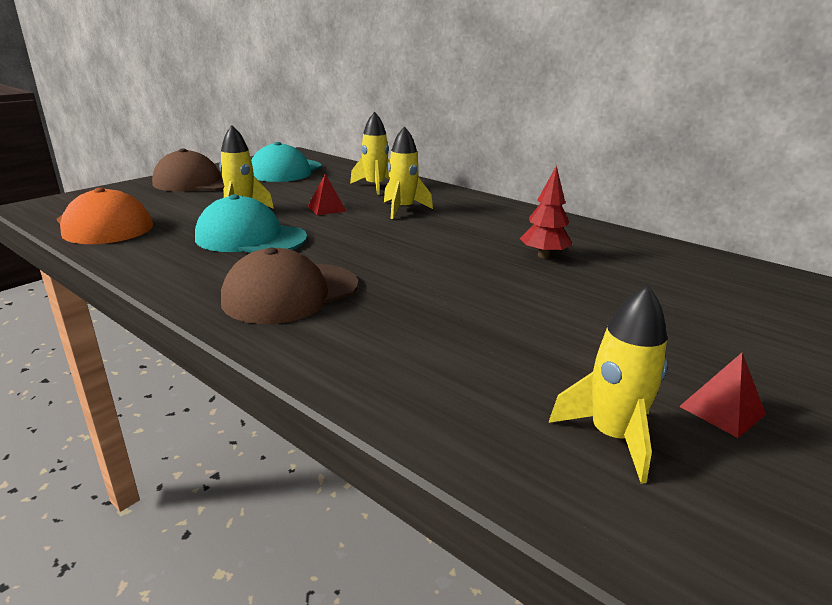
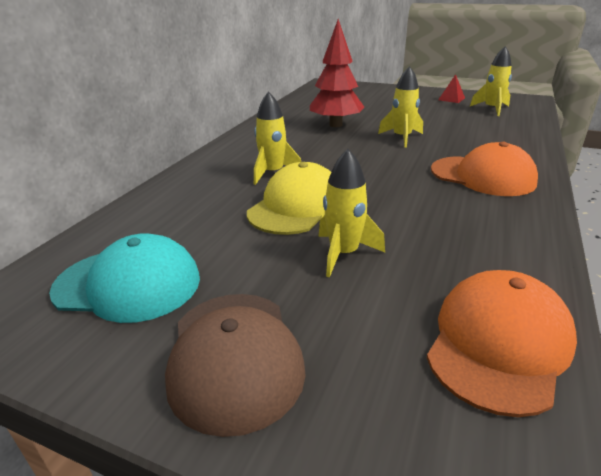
camera: 105 degrees left, 5 degrees up
turquoise cap [195,194,307,253] -> none
brown cap [221,247,358,324] -> orange cap [431,142,538,196]
red pyramid [308,174,347,215] -> yellow cap [247,162,331,235]
yellow rocket [350,112,390,195] -> yellow rocket moved to [378,66,423,147]
red tree [519,165,572,258] -> red tree [310,19,364,127], size x1.64

